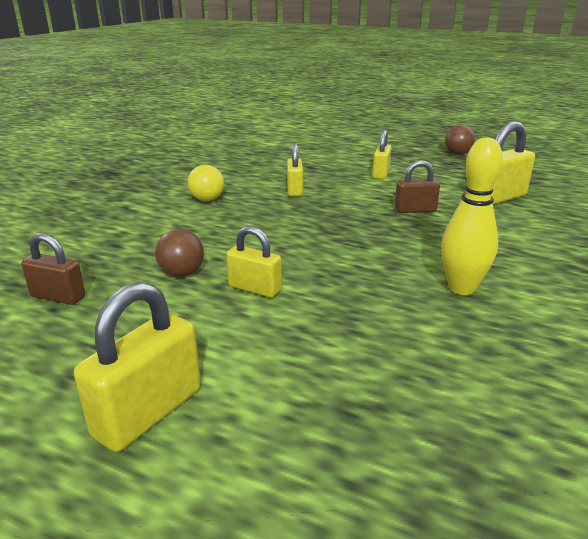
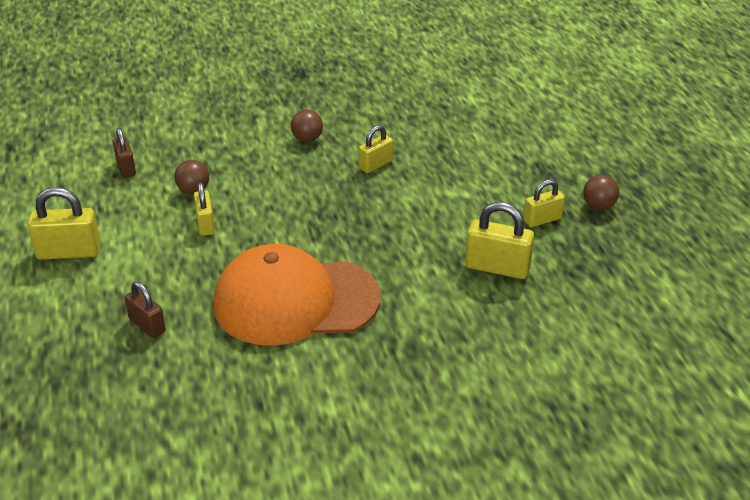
camera: 50 degrees right, 10 degrees up
yellow ball [188,165,224,201] -> brown ball [291,110,323,142]
yellow padlock [372,130,392,179] -> yellow padlock moved to [524,179,565,227]
brown padlock [395,160,440,213] -> brown padlock moved to [125,282,166,338]
yellow bowling pin [441,138,503,295] -> orange cap [213,244,381,346]

